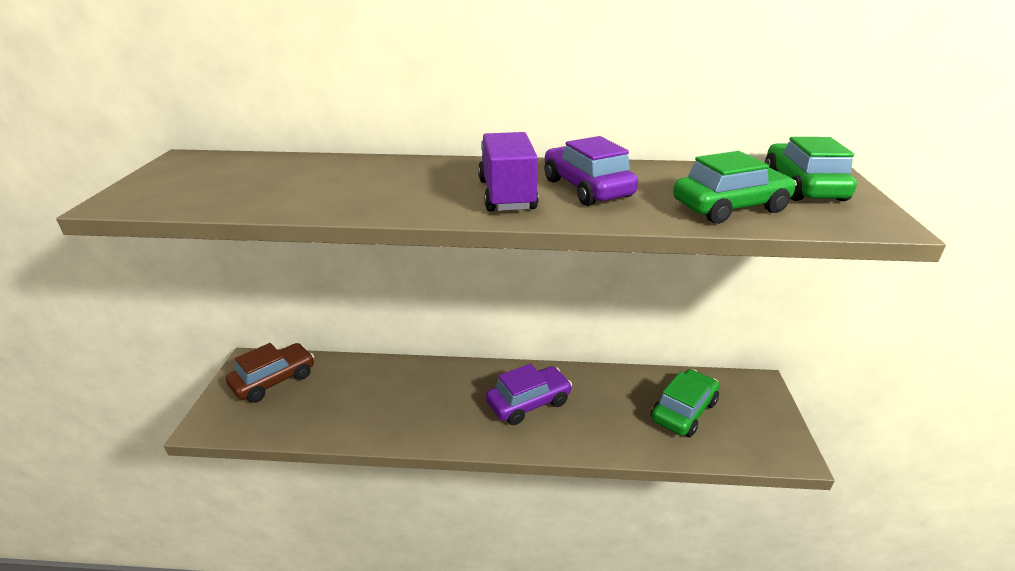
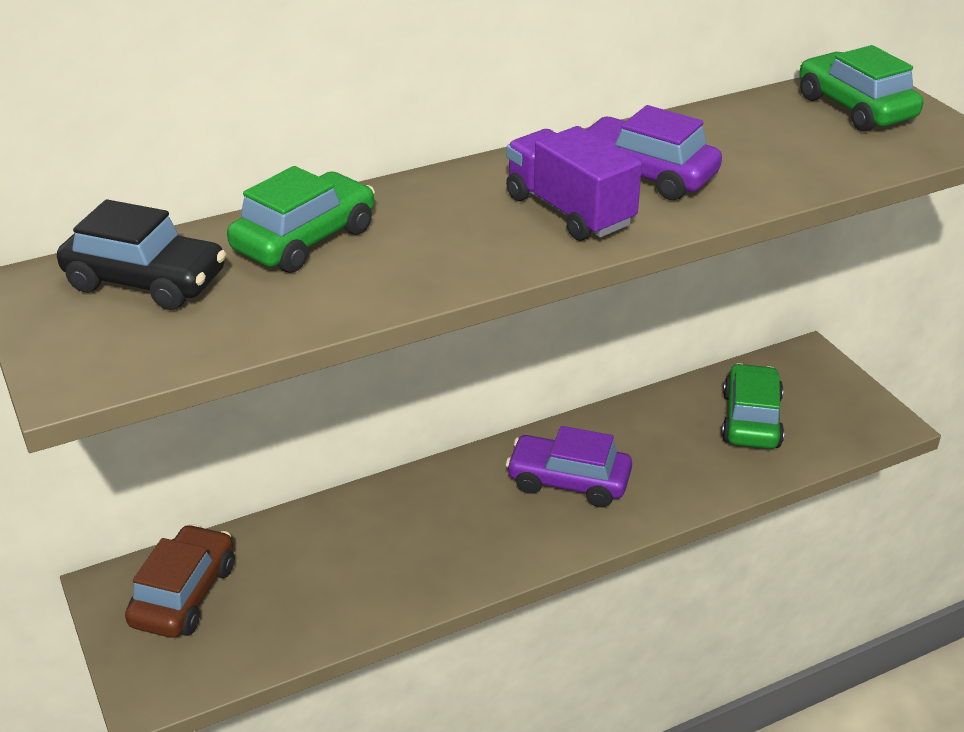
camera: 30 degrees left, 5 degrees up
purple car [486,364,572,425] -> purple car turned 105 degrees counterclockwise [506,426,632,507]
green car [673,151,797,224] -> green car moved to [227,166,375,273]
none -> black car [57,199,226,310]

